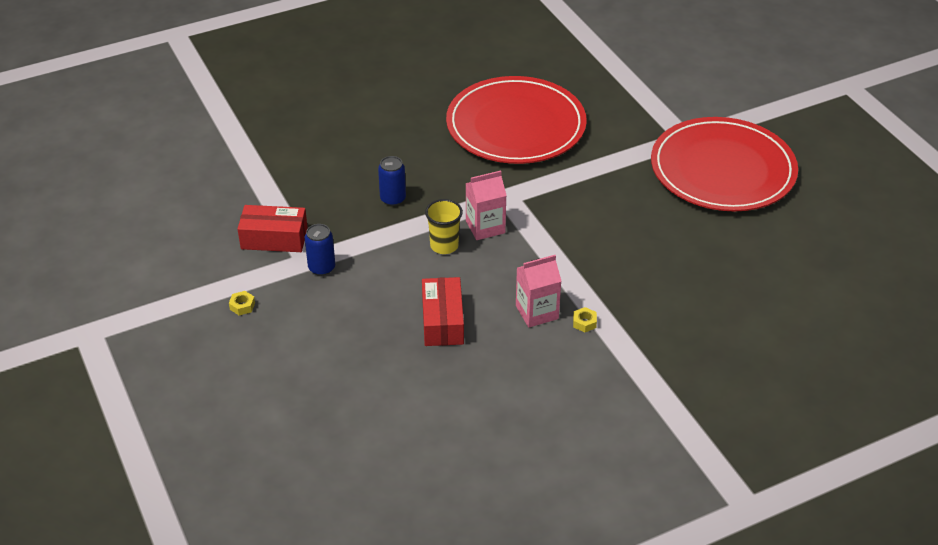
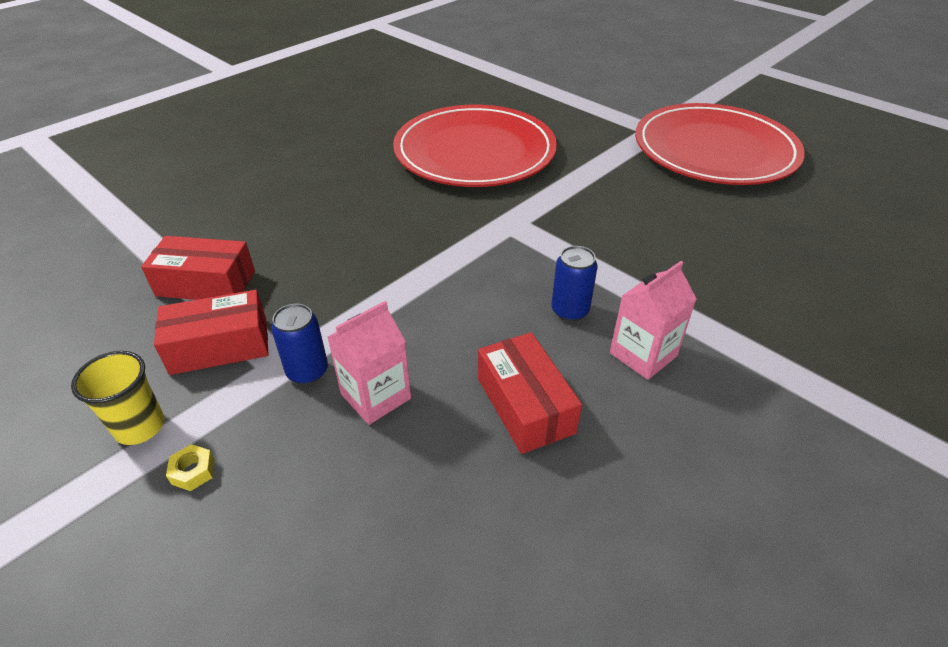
camera: 20 degrees left, 0 degrees up
blue can [378,156,406,206] -> blue can moved to [551,246,598,321]
yellow cup [425,199,463,254] -> yellow cup moved to [71,351,164,445]
pink carton [465,171,507,240] -> pink carton moved to [327,301,411,425]
yellow nut [573,307,597,332] -> none
none -> red box [141,236,255,300]

